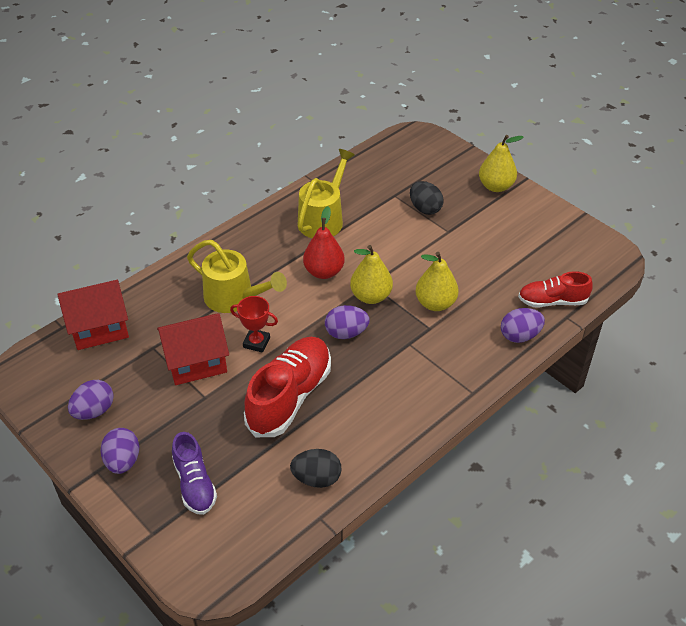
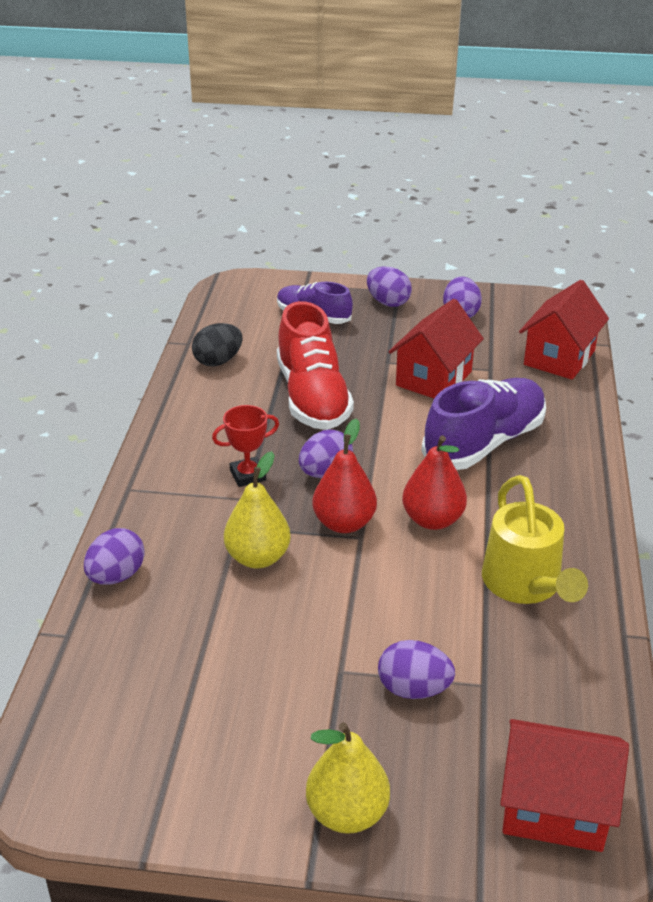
camera: 140 degrees right, 10 degrees down
yellow watering can [187,240,287,313] -> purple shoe [421,378,546,470]
red trophy [230,296,278,353] -> red trophy moved to [212,405,279,487]
yellow pear [350,245,393,304] -> red pear [312,418,377,533]
black egg [410,181,444,215] -> purple egg [378,640,455,699]
red shoe [518,271,593,307] -> none
none -> red house [500,719,629,852]

